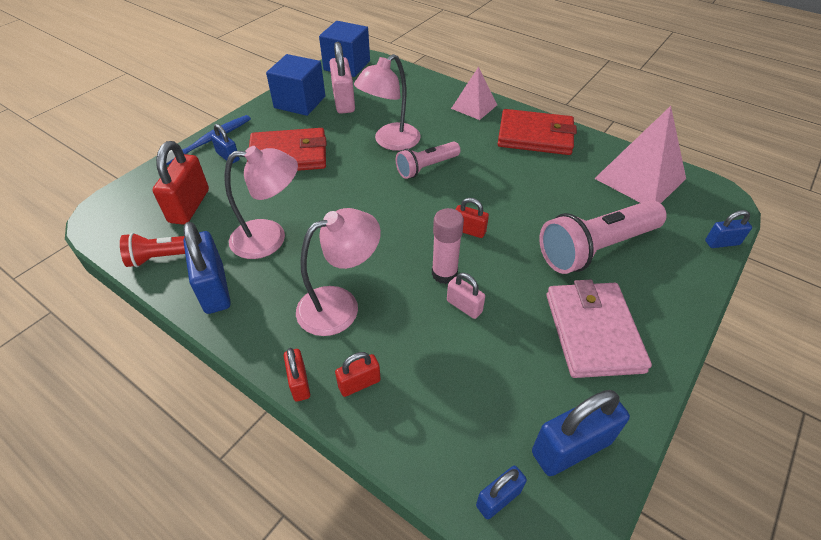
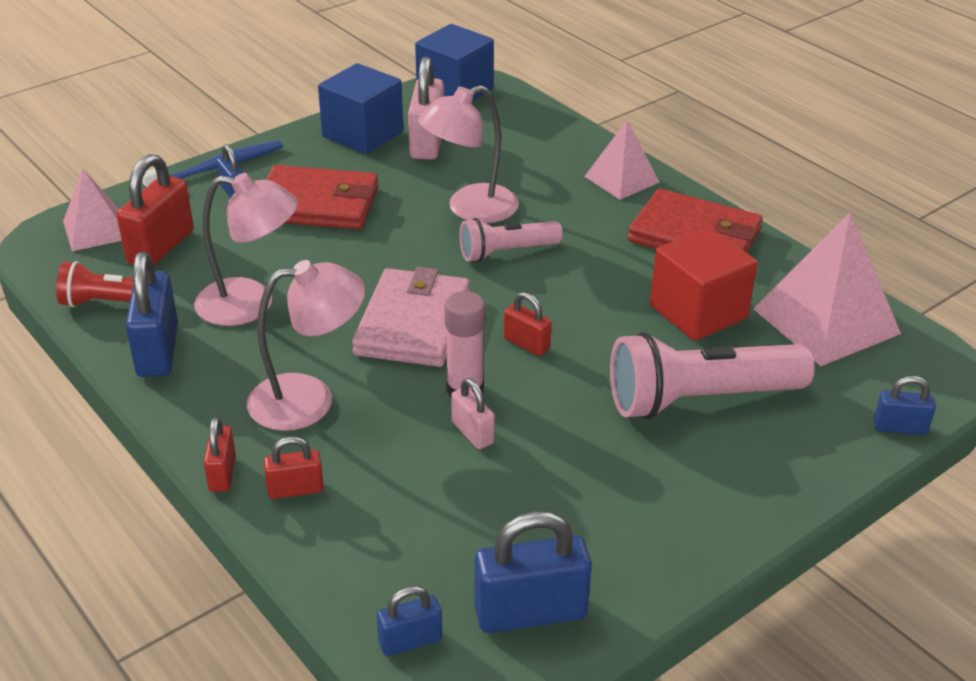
camera: 15 degrees right, 10 degrees down
pink wallet [546,280,652,378] -> pink wallet moved to [352,267,470,367]
none -> pink pyramid [63,169,122,251]
none -> red cube [650,227,757,341]

